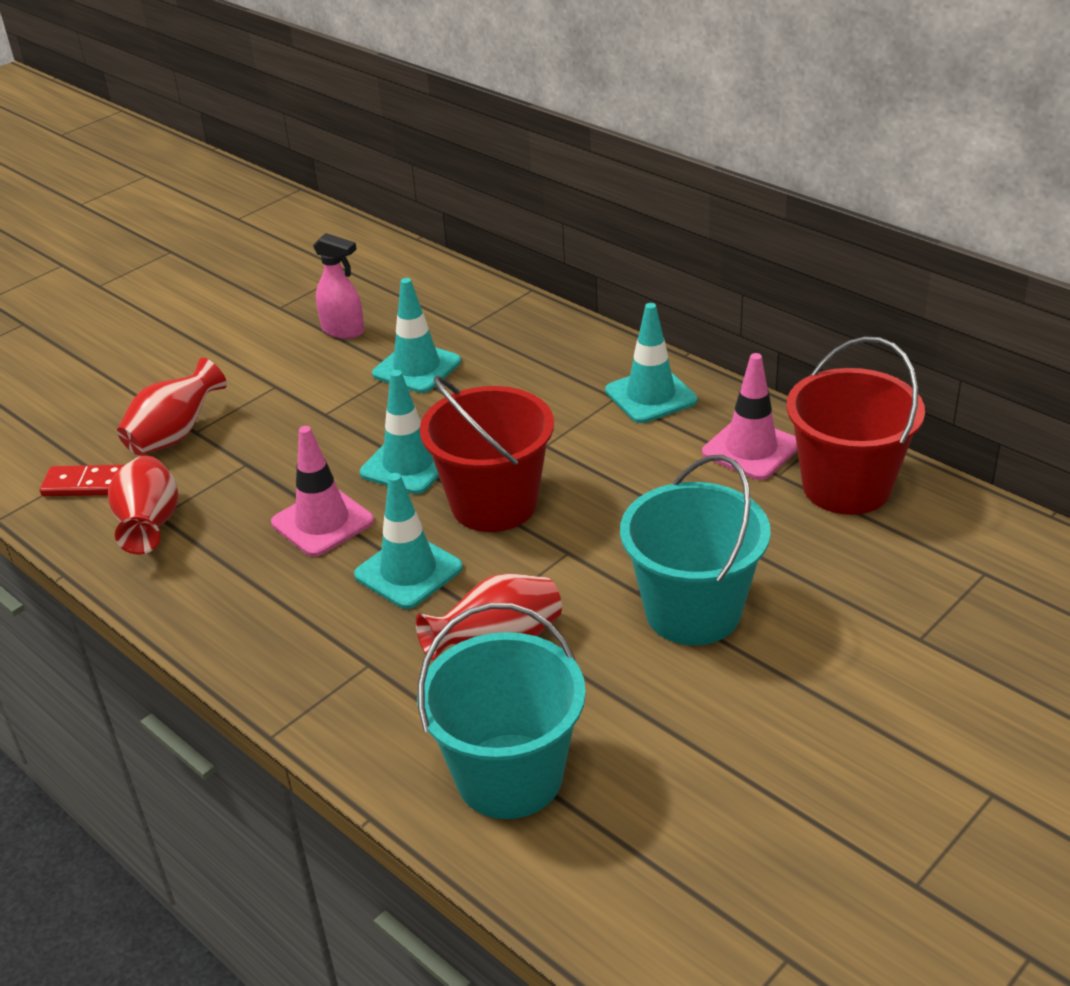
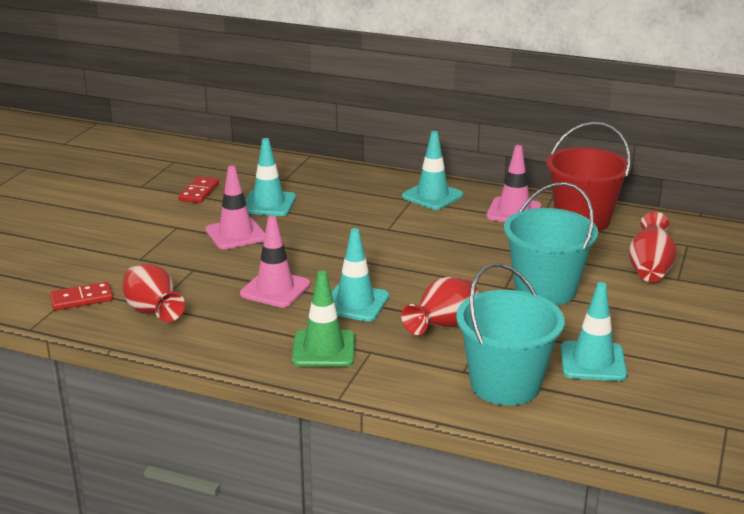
camera: 25 degrees left, 10 degrees down
red vase [117,358,227,456] -> red vase moved to [629,212,677,282]
pink spray bottle [313,233,364,339] -> red domino [179,176,219,203]
turquoise traffic cone [360,370,439,494] -> turquoise traffic cone moved to [561,282,627,381]
red bucket [420,376,554,532] -> none
none -> pink traffic cone [205,165,265,249]
none -> green traffic cone [292,270,355,367]

